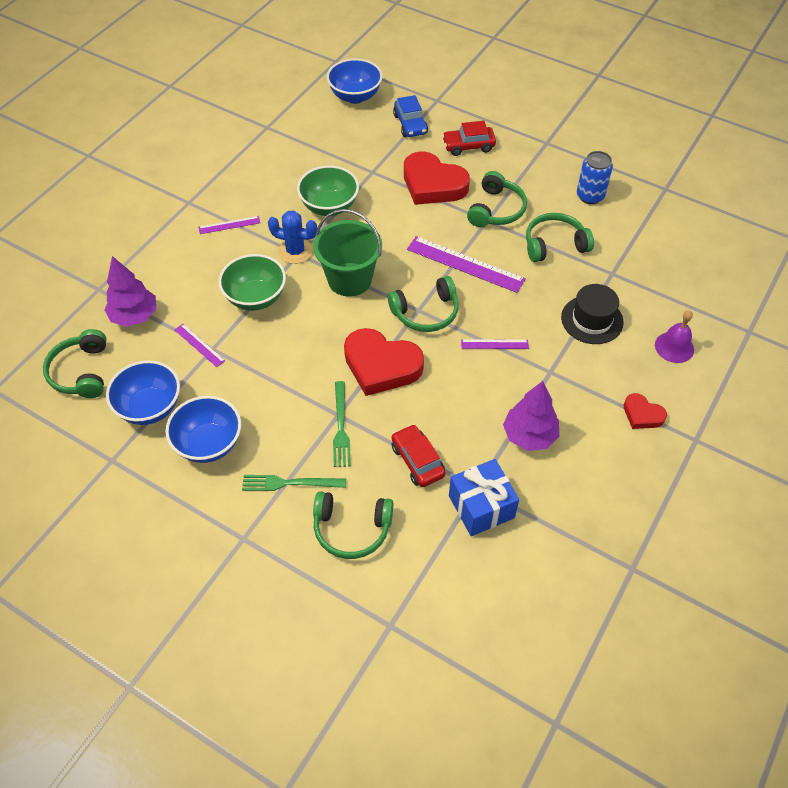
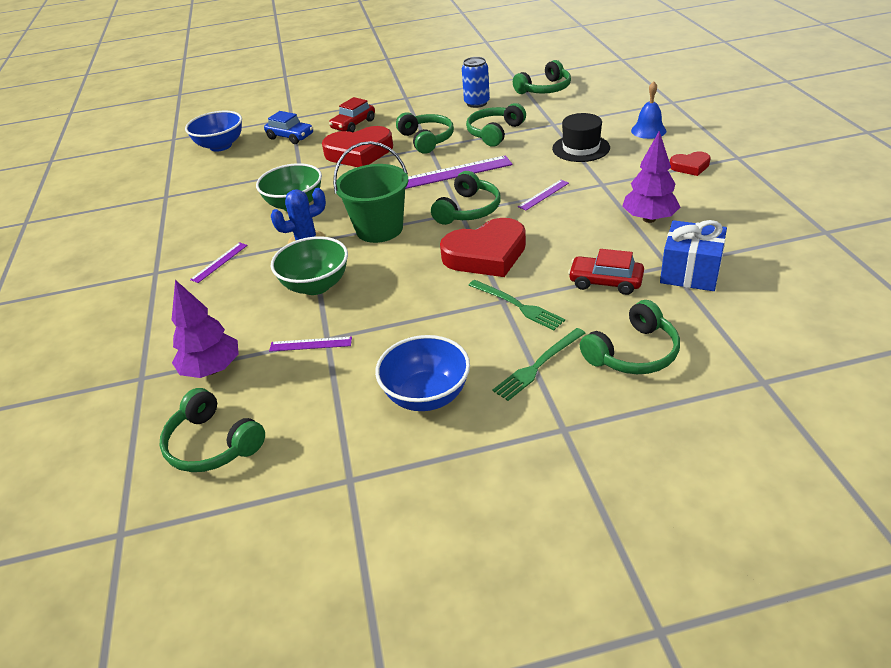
camera: 40 degrees left, 15 degrees down
blue bowl [106,360,180,425] -> none
purple bell [655,310,694,363] -> blue bell [631,81,666,139]
none -> green headphones [513,60,571,94]

